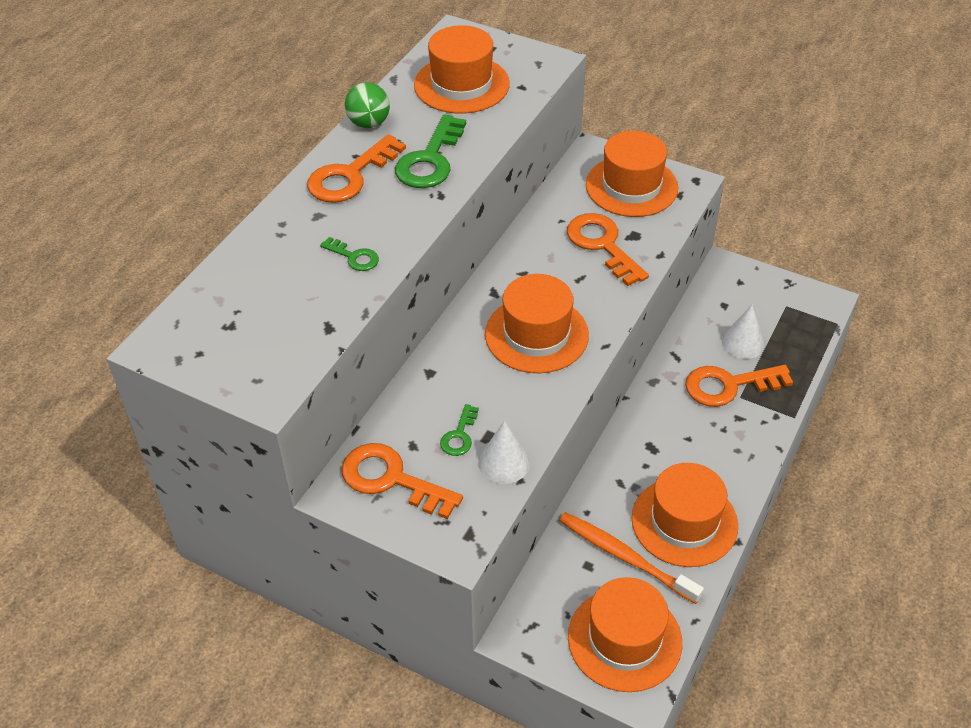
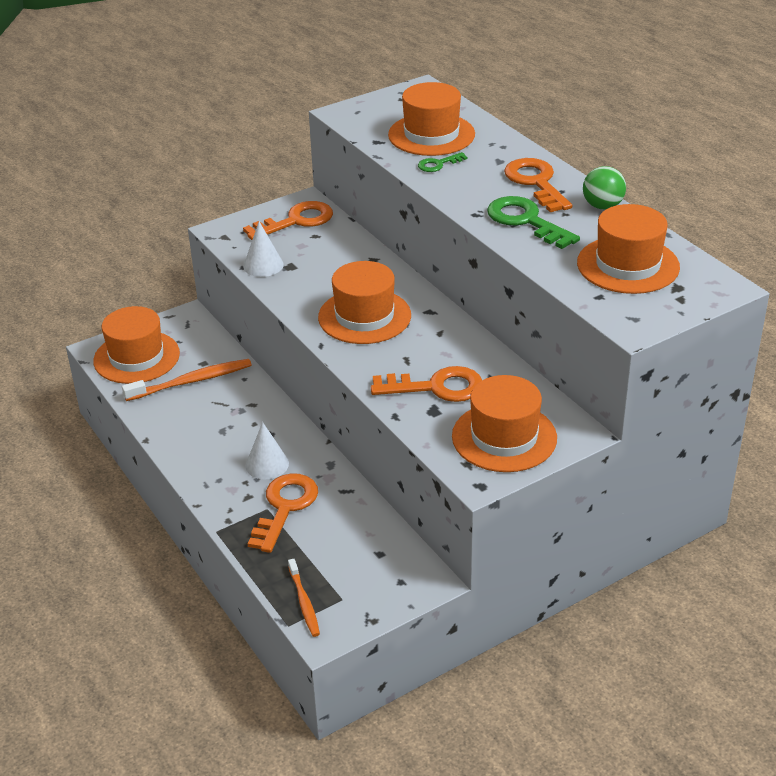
camera: 120 degrees right, 10 degrees down
green key [440,404,479,456] -> none
orange hat [632,463,738,567] -> orange hat moved to [388,82,475,156]
white cone [722,305,765,359] -> white cone moved to [246,422,289,479]
none -> orange toothbrush [288,559,320,637]

